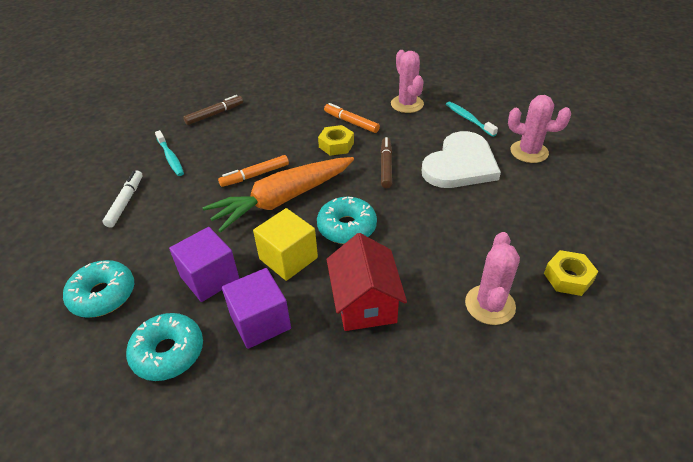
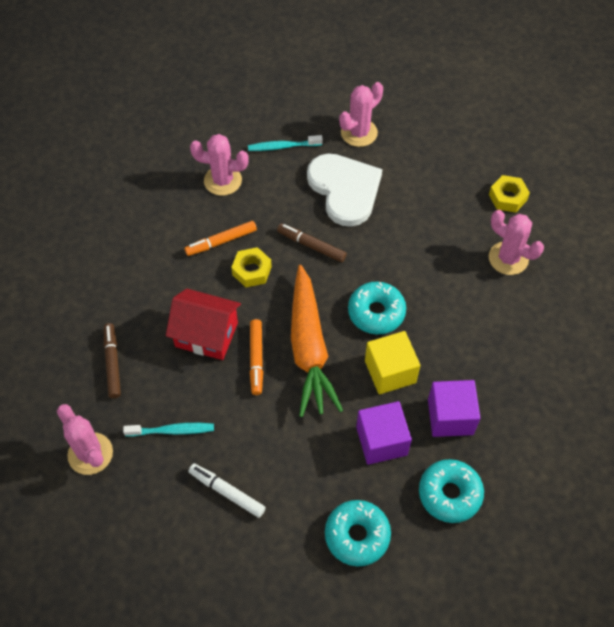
camera: 65 degrees left, 15 degrees up
red house [326,233,407,331] -> red house moved to [166,288,241,360]
none -> pink cactus [57,404,113,475]

